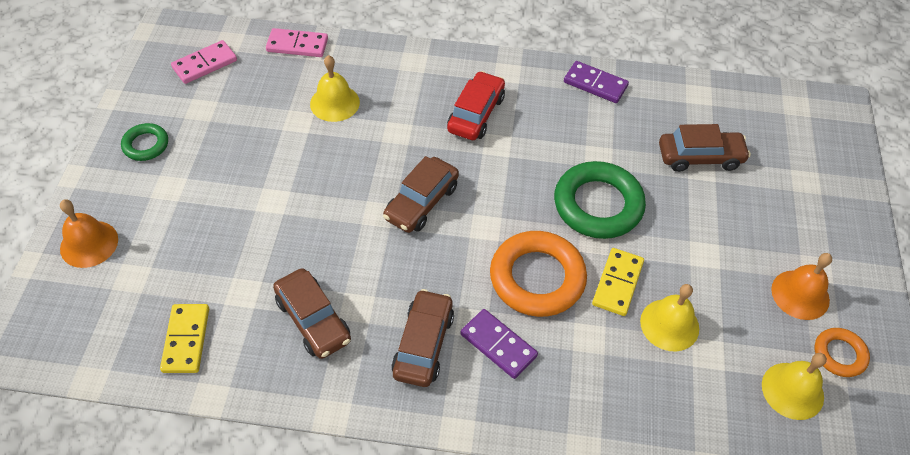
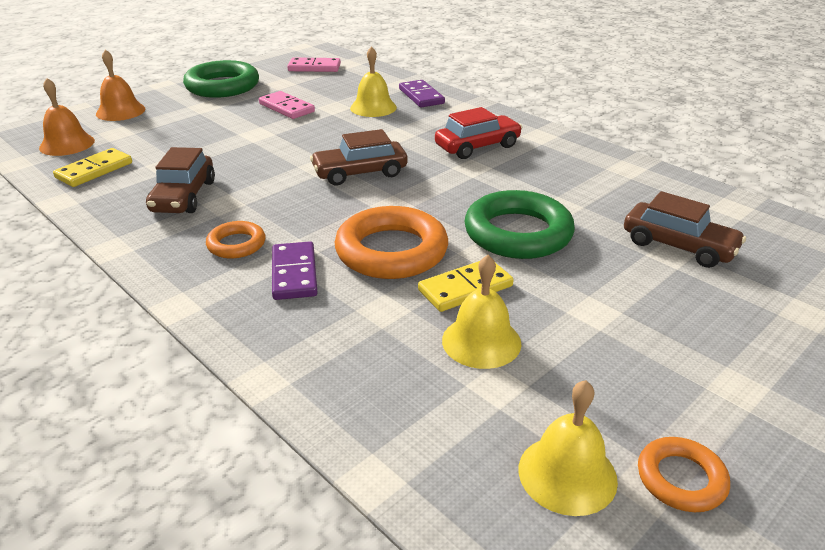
camera: 40 degrees right, 20 degrees down
green ring [121,123,168,161] -> green ring [183,60,259,98], size x1.90
pink domino [266,28,328,57] -> pink domino moved to [259,91,315,119]
brown car [391,289,454,387] -> orange ring [206,221,266,258]
purple domino [564,61,629,103] -> purple domino moved to [399,80,445,108]
orange bell [771,253,832,320] -> orange bell moved to [39,78,95,156]

